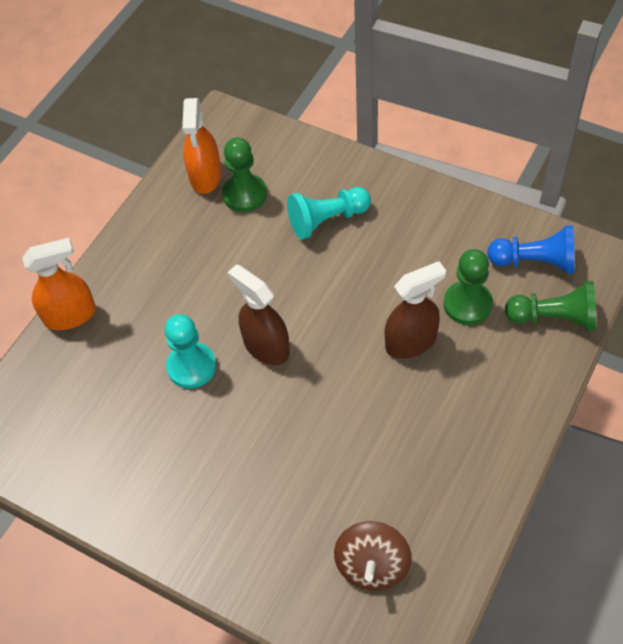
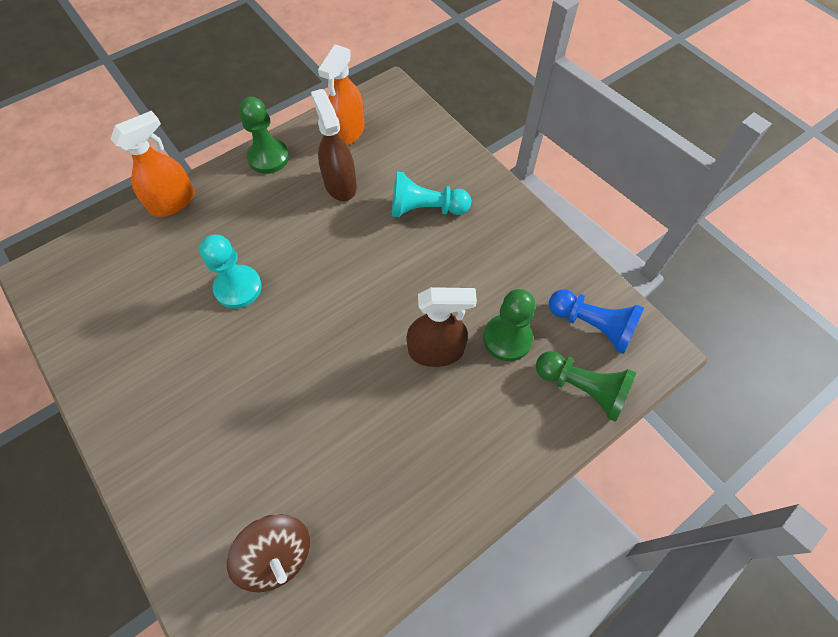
camera: 20 degrees right, 5 degrees up
orange spray bottle [22,238,96,330] -> orange spray bottle turned 45 degrees counterclockwise [110,111,195,217]
green pawn [222,137,267,212] -> green pawn moved to [239,97,289,174]
brown spray bottle [227,264,290,365] -> brown spray bottle moved to [311,89,357,201]
brown spinning top [334,521,412,591] -> brown spinning top turned 75 degrees counterclockwise [227,514,310,592]

